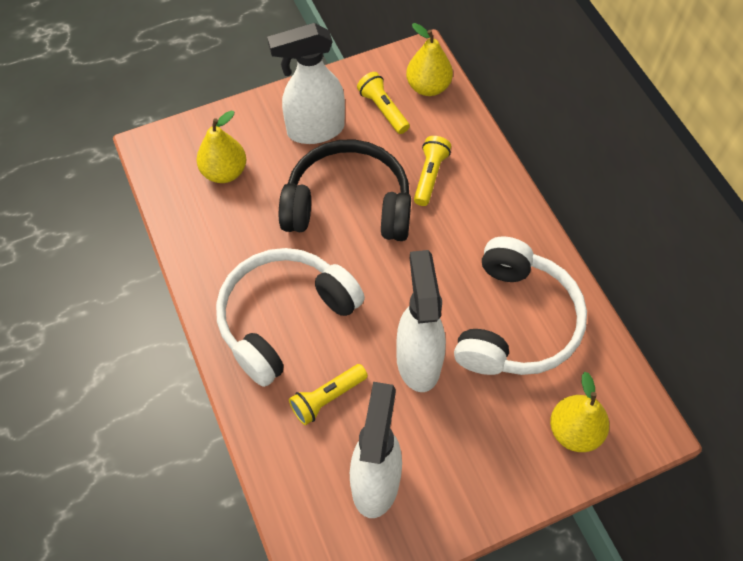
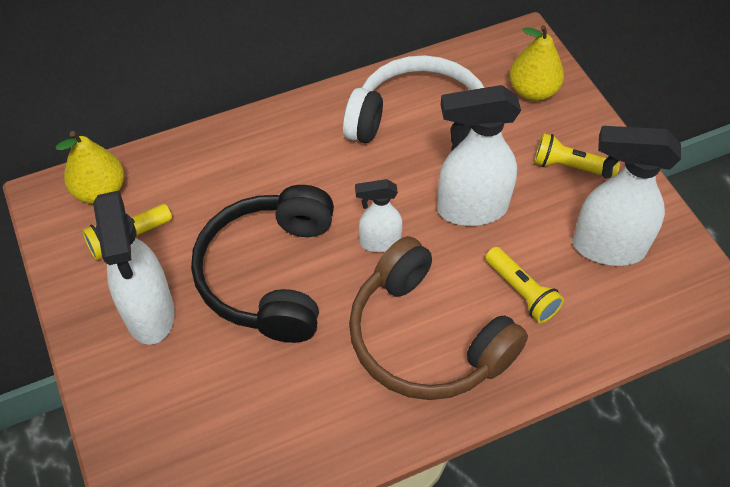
camera: 90 degrees left, 5 degrees down
yellow pear [196,111,247,183] -> none
white headphones [216,248,365,387] -> brown headphones [349,236,528,400]
yellow flashlight [414,136,451,206] -> yellow flashlight moved to [534,133,620,178]
none -> white spray bottle [355,179,402,252]

